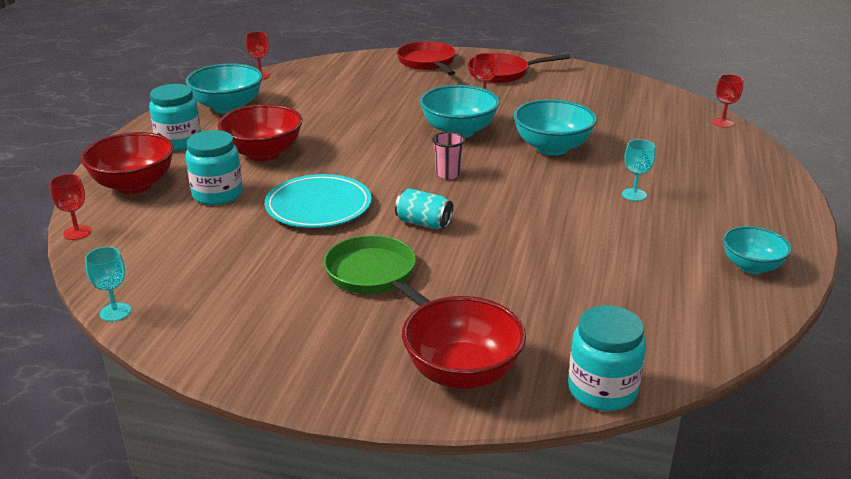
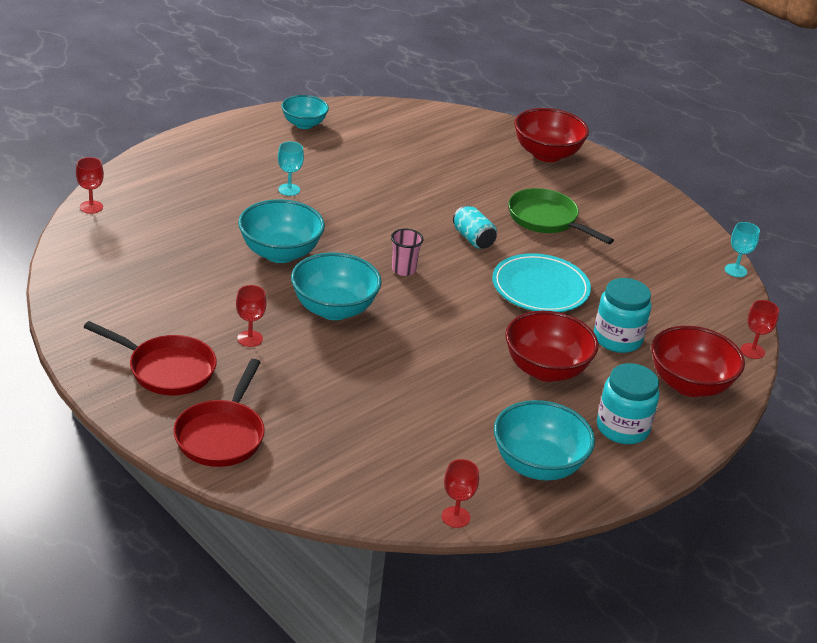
camera: 150 degrees left, 5 degrees up
green pan [324,235,430,306] -> green pan turned 135 degrees clockwise [508,188,614,244]
turquoise jar [568,305,646,411] -> none

